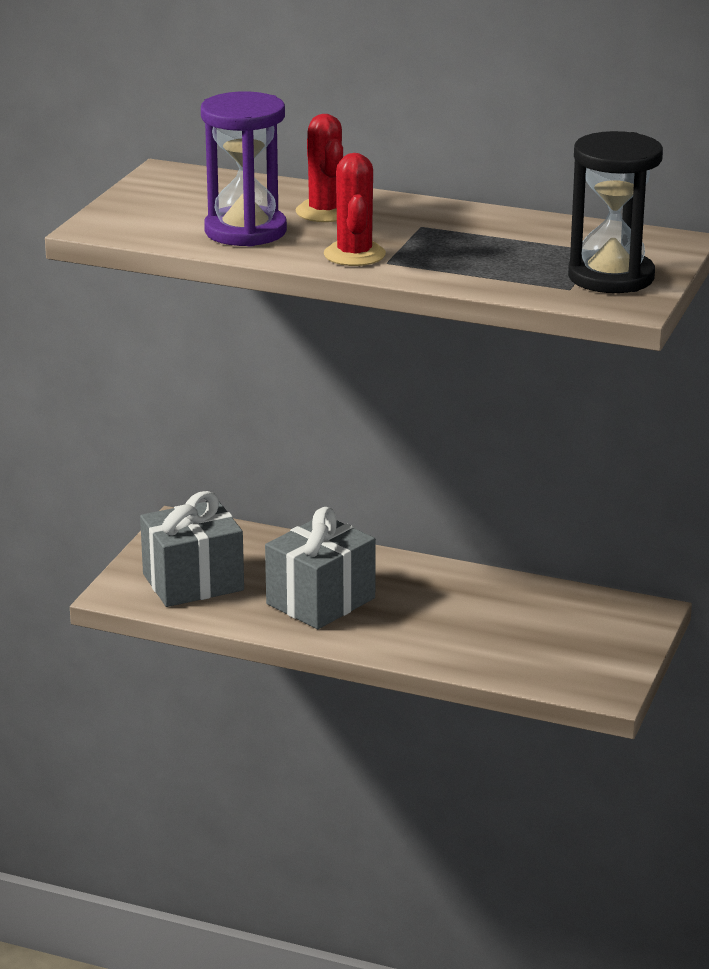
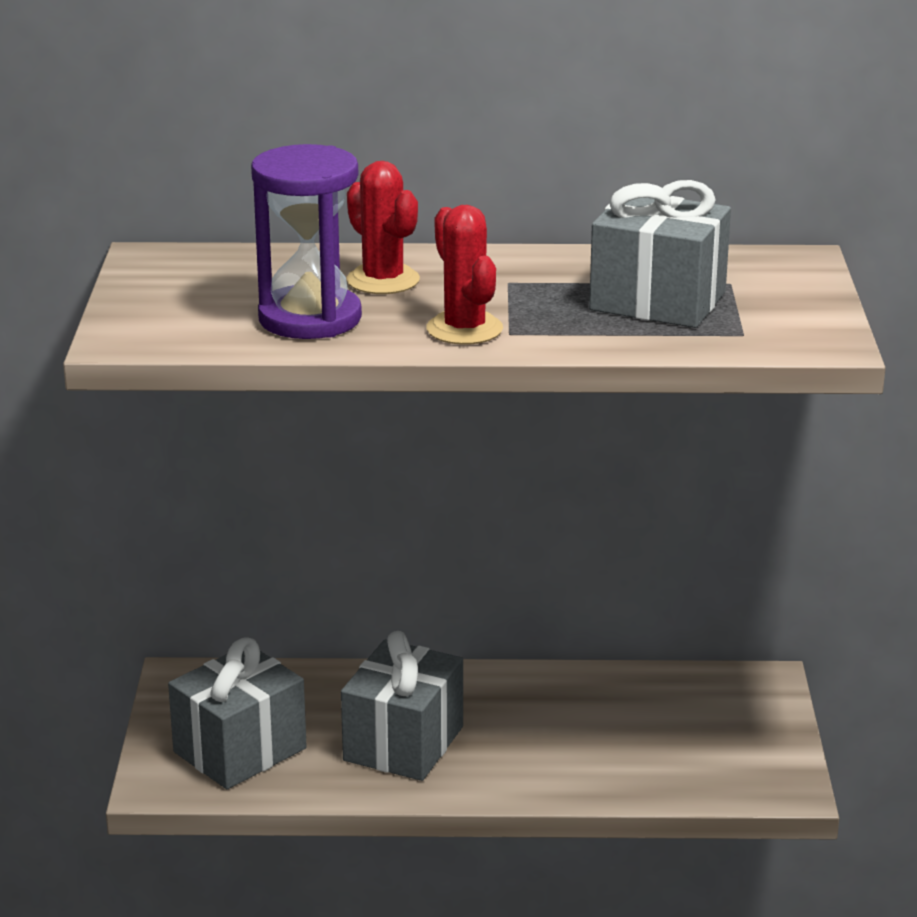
camera: 20 degrees left, 0 degrees up
black hourglass [568,131,663,293] -> none
none -> grey gift [589,180,731,328]

